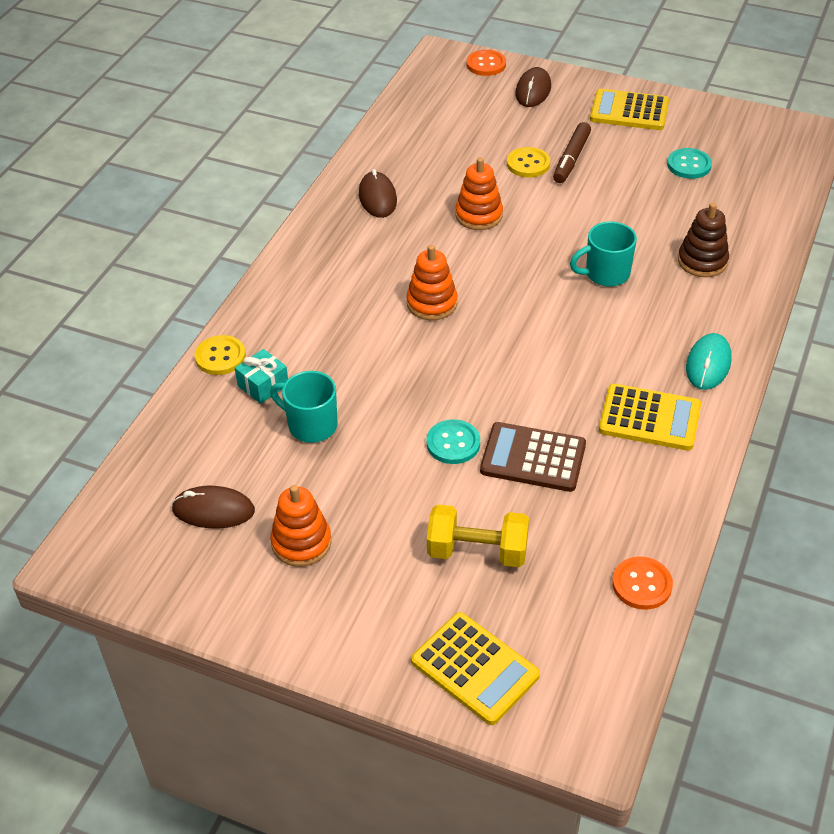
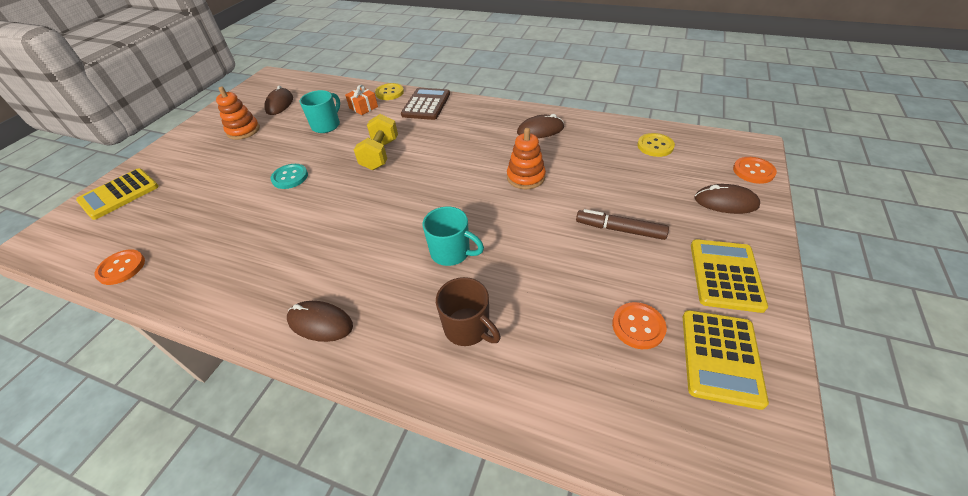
camera: 90 degrees right, 0 degrees up
turquoise gift [235,349,288,404] -> orange gift [345,85,378,115]
orange stacking toy [406,245,457,320] -> none
yellow dumbbell [427,504,529,567] -> yellow dumbbell moved to [354,114,398,170]
brown calculator [480,422,586,492] -> brown calculator moved to [401,88,450,120]
yellow button [507,147,550,177] -> yellow button moved to [637,133,675,157]
turquoise mug [570,222,637,287] -> turquoise mug turned 135 degrees clockwise [423,206,484,266]
yellow calculator [599,384,701,451] -> yellow calculator moved to [683,310,769,410]
turquoise button [667,148,712,179] -> orange button [612,302,667,349]
brown stacking toy [678,203,729,277] -> brown mug [436,277,501,346]
turquoise mouse [686,333,731,390] -> brown mouse [287,301,353,342]

